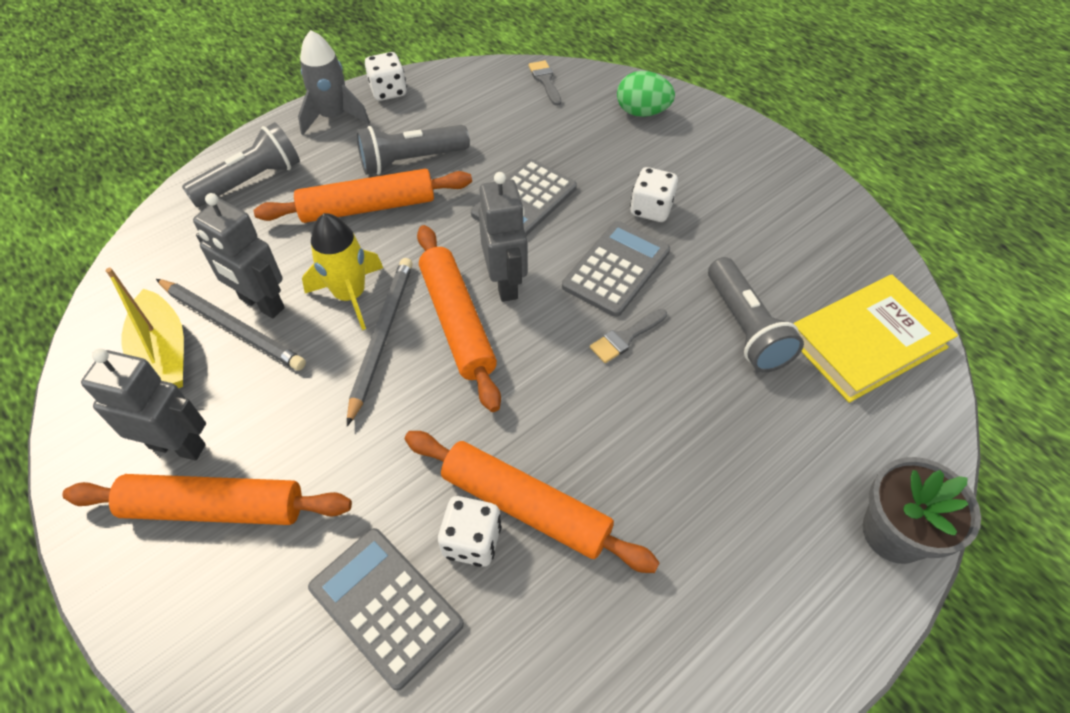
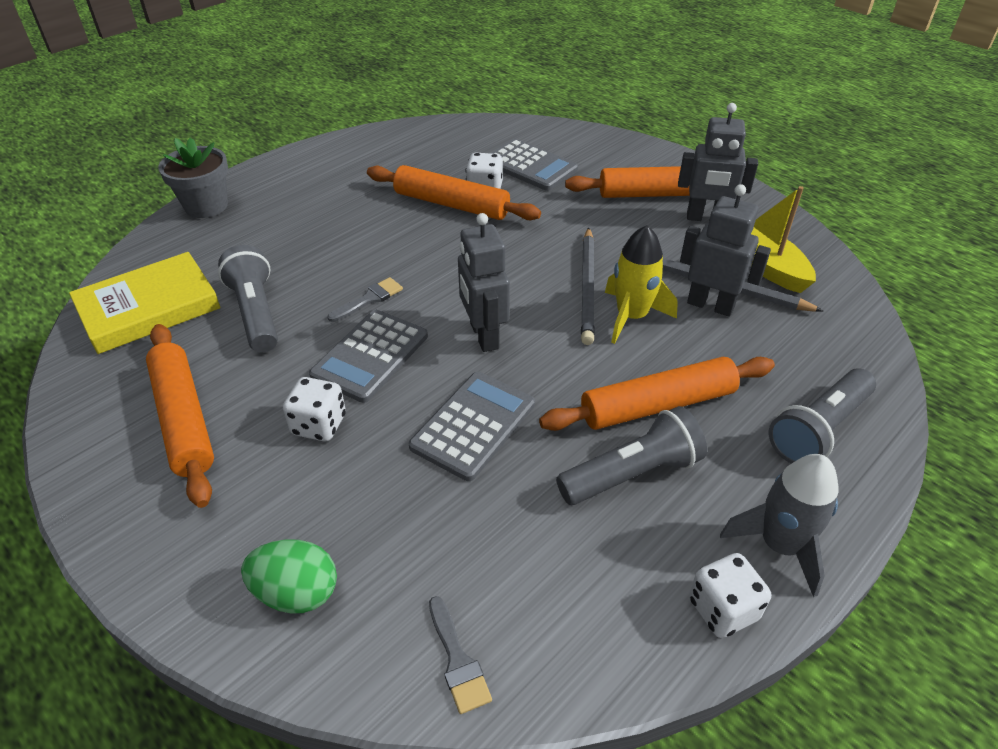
camera: 175 degrees right, 10 degrees down
orange rolling pin [417,225,501,412] -> orange rolling pin moved to [146,324,214,508]

